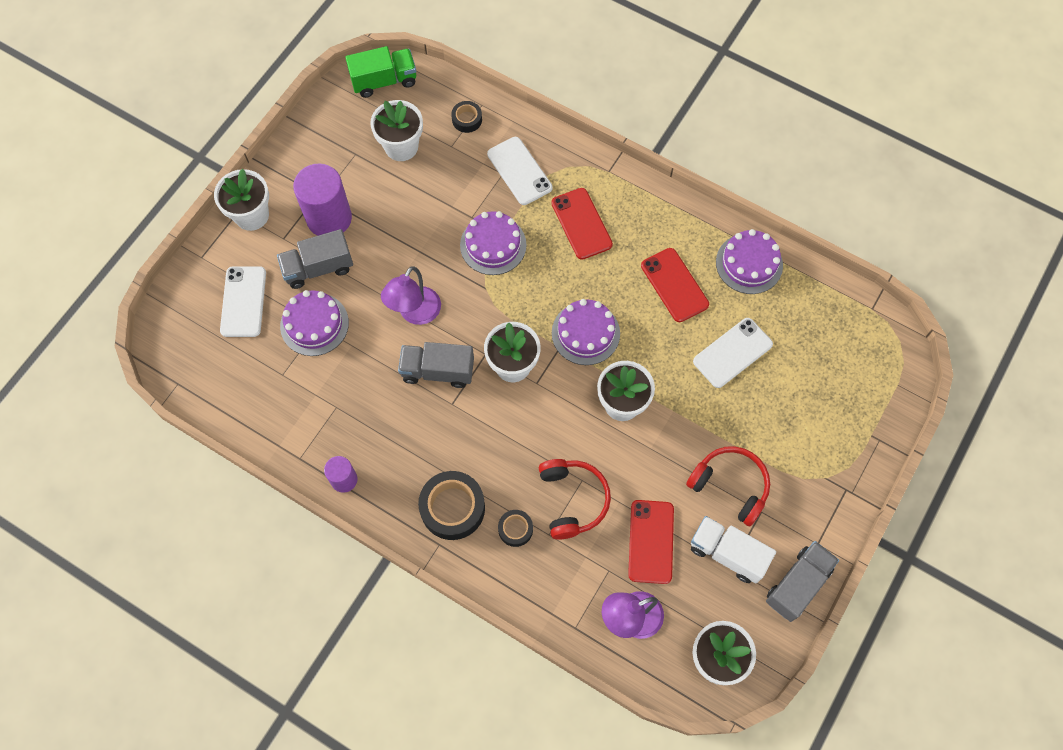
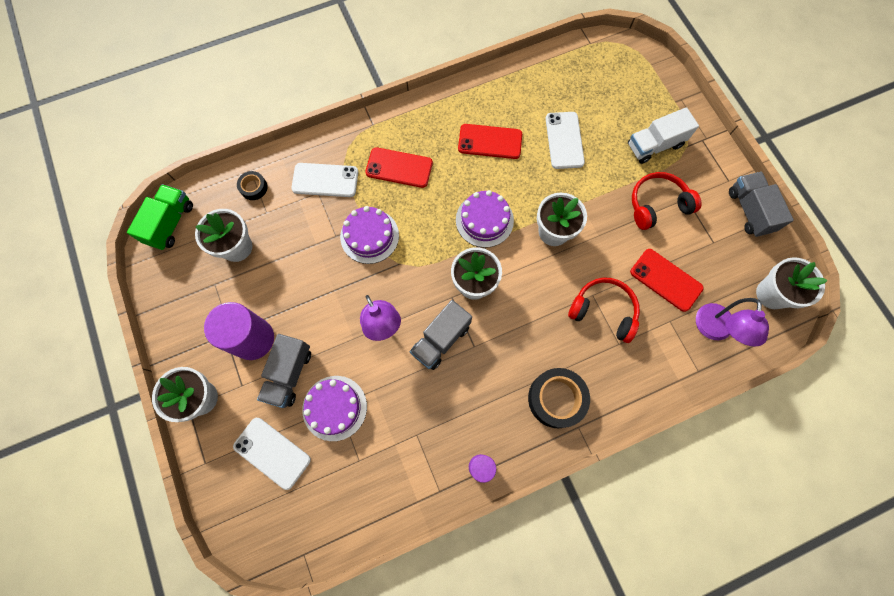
camera: 55 degrees left, 5 degrees up
black tape [498,510,533,547] -> none
white truck [691,516,776,584] -> white truck moved to [628,107,699,164]
purple cake [716,229,783,294] -> none

